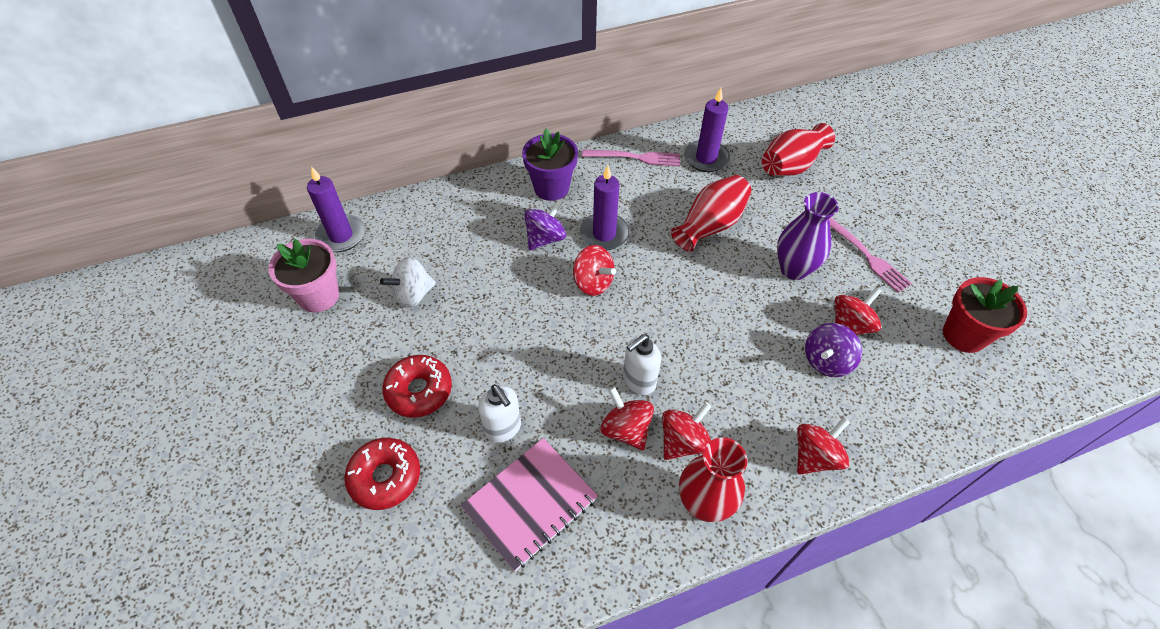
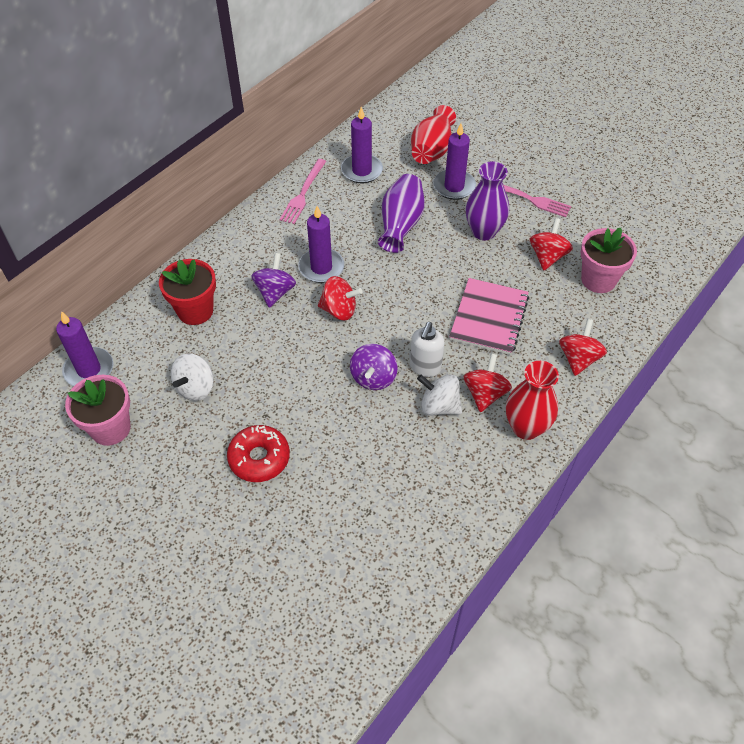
camera: 30 degrees left, 0 degrees up
red donut [344,438,420,510] -> none
pink notebook [461,438,598,571] -> pink notebook moved to [449,278,529,355]
white soap dispenser [478,384,521,443] -> none
purple flower pot [522,128,578,201] -> none
pink fork [582,150,680,166] -> pink fork turned 135 degrees clockwise [280,159,326,224]
red spinning top [601,387,654,450] -> white spinning top [417,374,462,416]
red vase [671,175,752,252] -> purple vase [378,174,425,253]
purple spinning top [805,323,862,377] -> purple spinning top moved to [350,344,397,390]
red flower pot [943,277,1027,353] -> red flower pot moved to [159,259,216,325]
none -> purple candle [433,123,476,200]
none -> pink flower pot [580,228,637,293]

